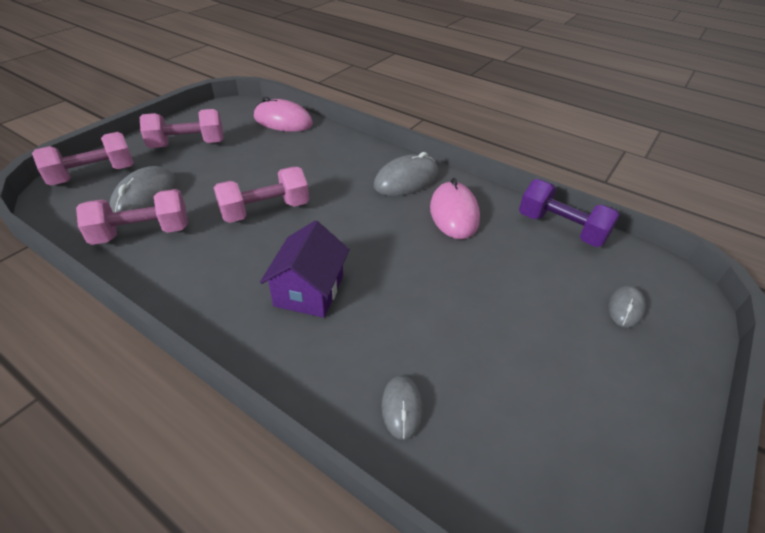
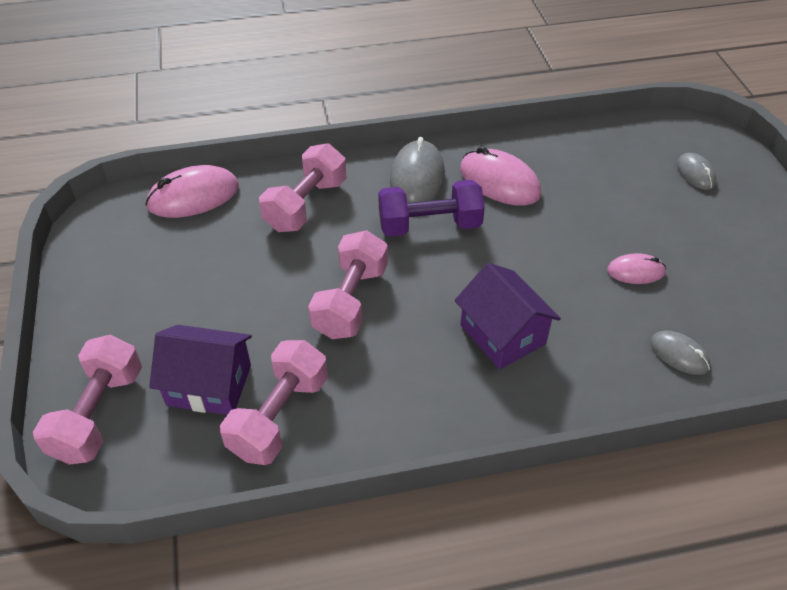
camera: 45 degrees left, 5 degrees up
grey mouse [109,166,177,213] -> purple house [149,325,252,415]
pink dumbbell [140,109,224,148] -> pink dumbbell moved to [259,143,346,232]
purple dumbbell [519,179,620,247] -> purple dumbbell moved to [378,180,485,237]
none -> pink mouse [607,253,666,284]

